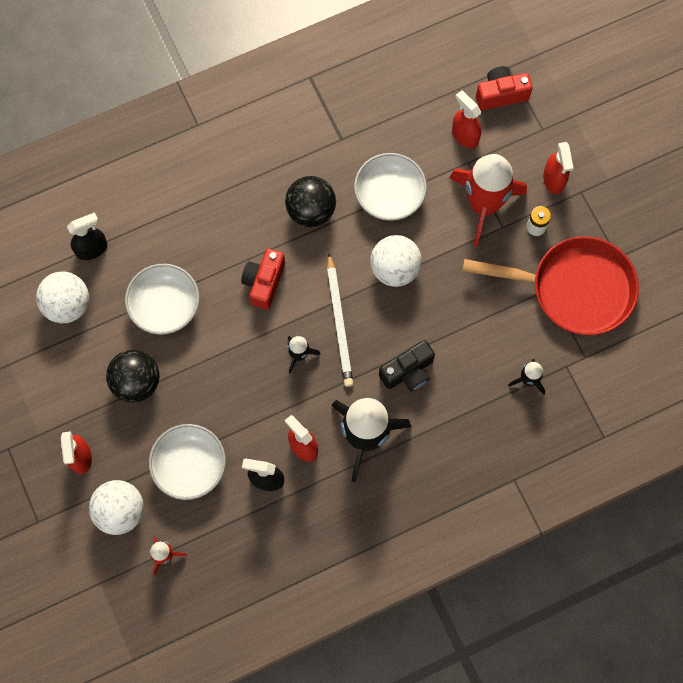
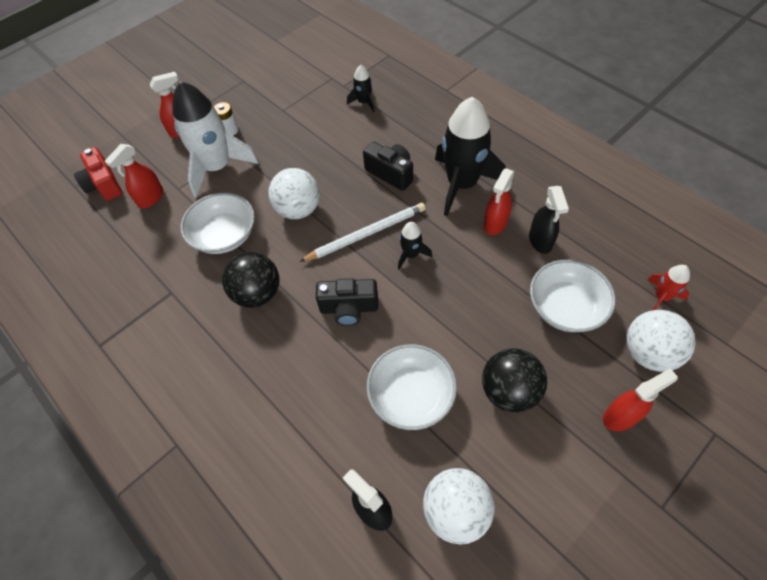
camera: 105 degrees left, 15 degrees down
red camera [241,249,285,310] -> black camera [316,279,378,326]
red rocket [449,154,527,246] -> white rocket [172,81,259,198]
red pan [462,236,639,335] -> none

